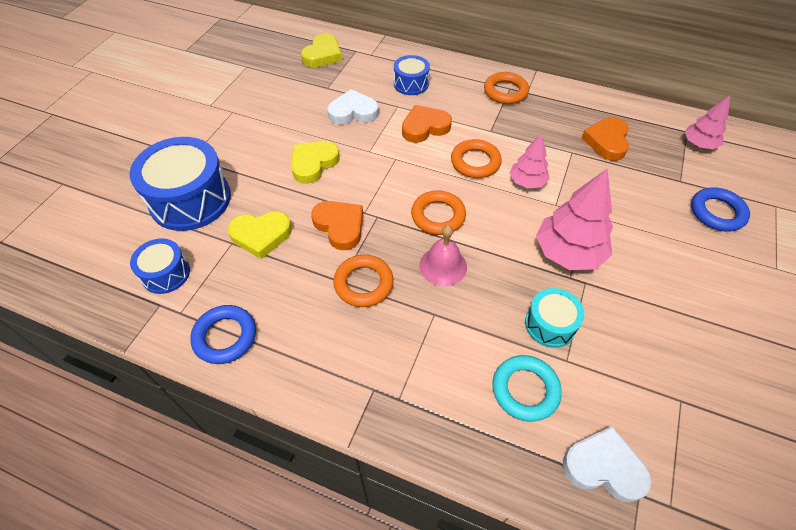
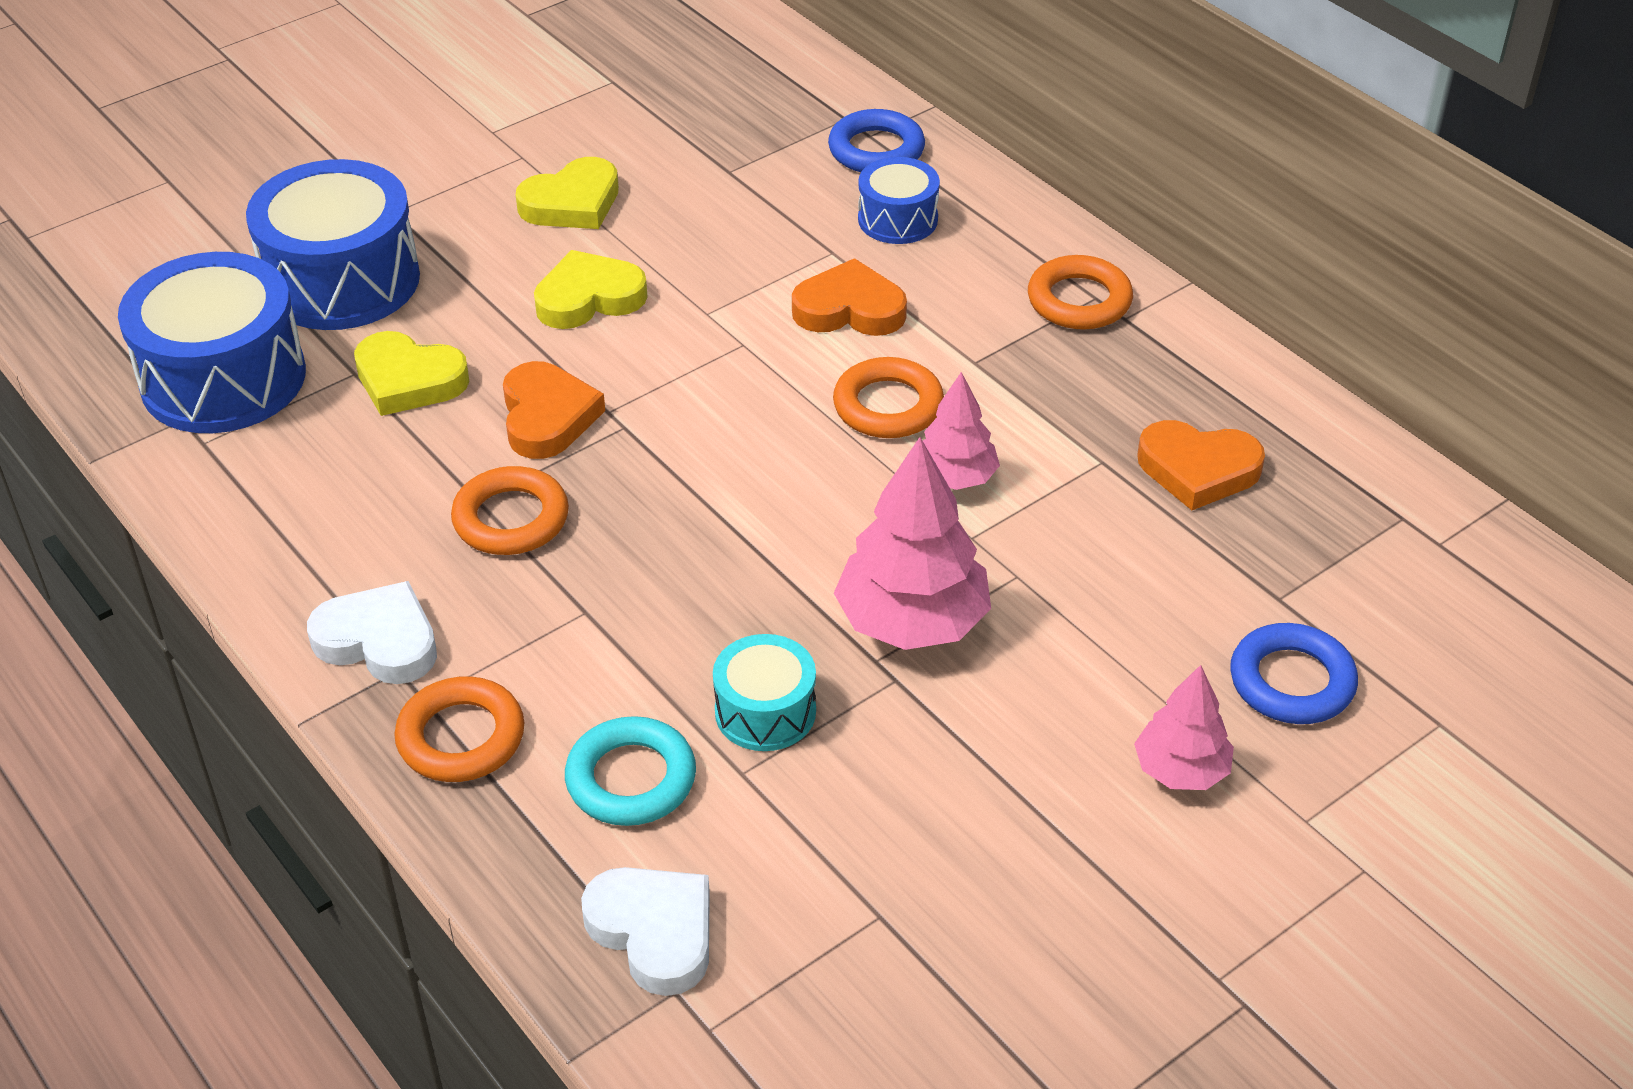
camera: 30 degrees right, 10 degrees down
blue drum [130,238,190,294] -> blue drum [118,252,306,433], size x1.88
blue ring [190,305,256,364] -> blue ring moved to [828,109,925,172]
yellow heart [301,34,342,67] -> yellow heart moved to [516,157,619,229]
white heart [327,89,379,125] -> white heart moved to [307,581,437,684]
orange ring [411,190,466,235] -> orange ring moved to [394,676,524,782]
pink bell [419,225,467,286] -> none
orange heart [581,117,629,161] -> orange heart turned 120 degrees counterclockwise [1137,420,1265,510]
pink tree [684,95,730,149] -> pink tree moved to [1134,665,1234,790]

